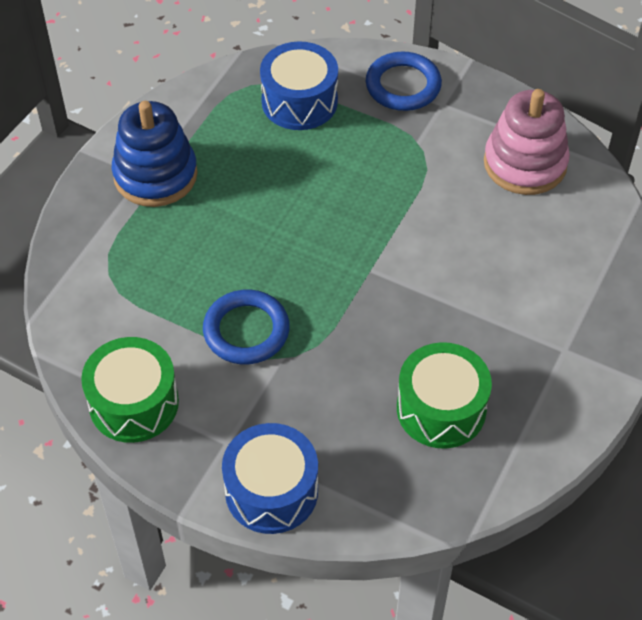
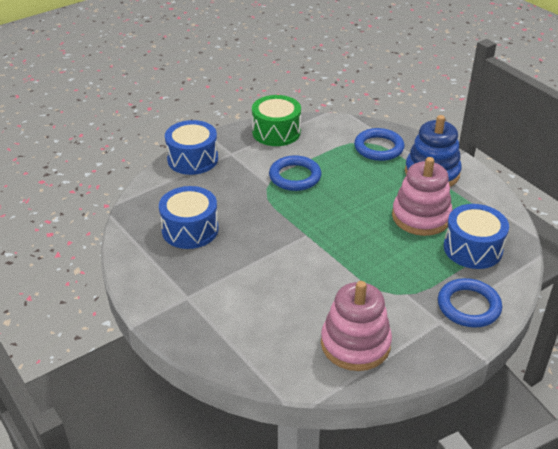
camera: 115 degrees right, 15 degrees down
green drum [397,342,492,449] -> blue drum [159,186,219,249]
none -> blue ring [354,128,405,161]
none -> pink stacking toy [392,157,452,236]

